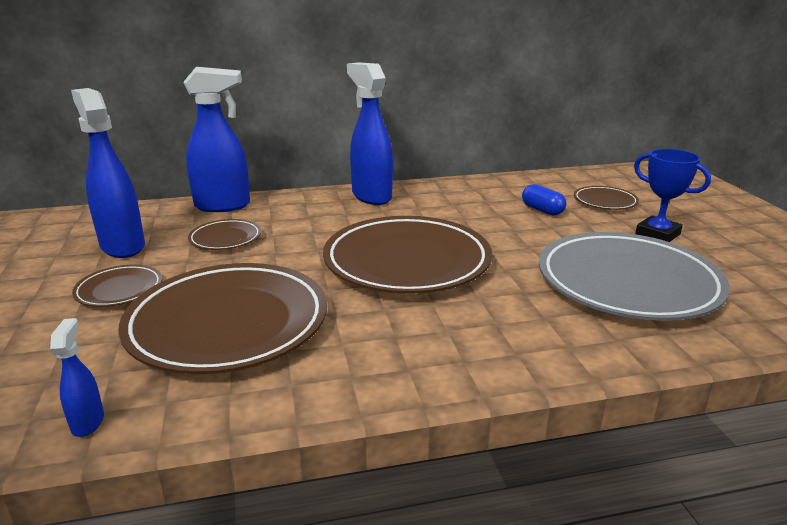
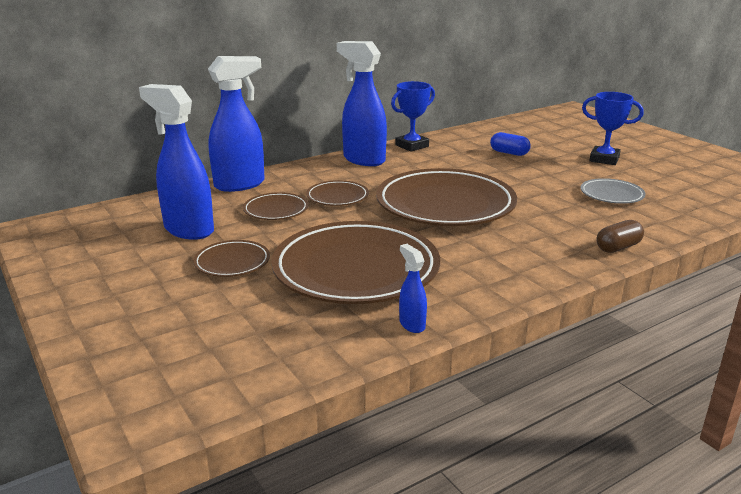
camera: 20 degrees left, 0 degrees up
blue spray bottle [50,318,104,437] -> blue spray bottle moved to [399,244,427,333]
grey plate [539,232,730,321] -> grey plate [581,178,645,204], size x0.46
brown plate [574,186,639,210] -> brown plate moved to [306,180,369,206]
none -> blue trophy [391,81,435,152]
none -> brown capsule [596,220,644,253]

